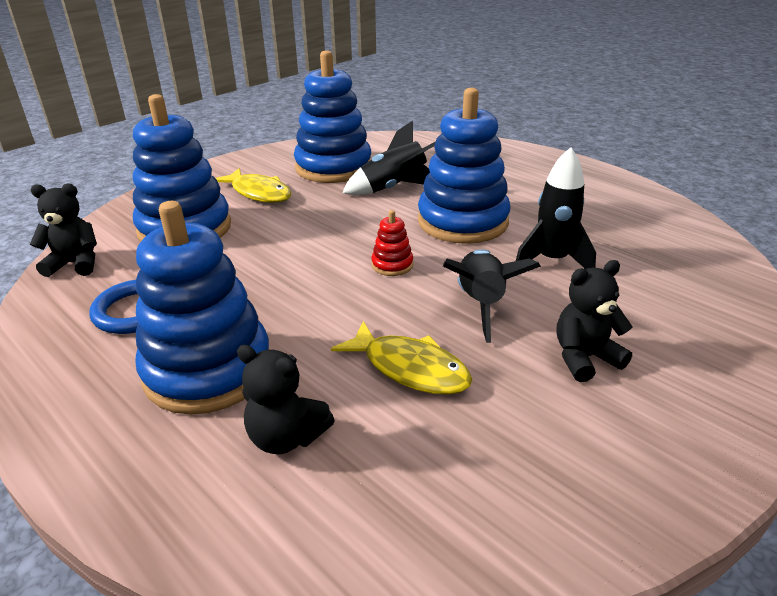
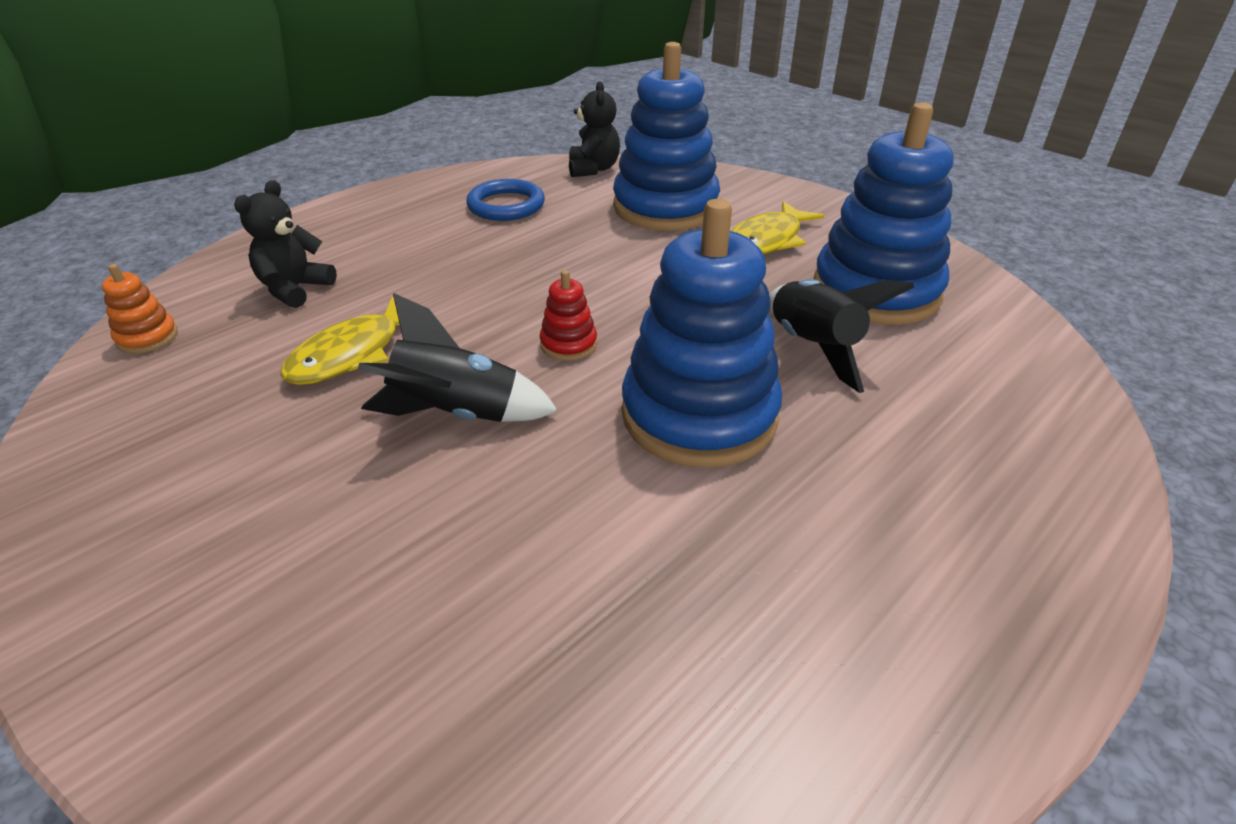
camera: 90 degrees right, 5 degrees up
blue stacking toy [136,201,270,415] -> none
black rocket [516,147,596,269] -> none
black teddy bear [557,260,633,382] -> none
none -> orange stacking toy [102,264,178,354]

